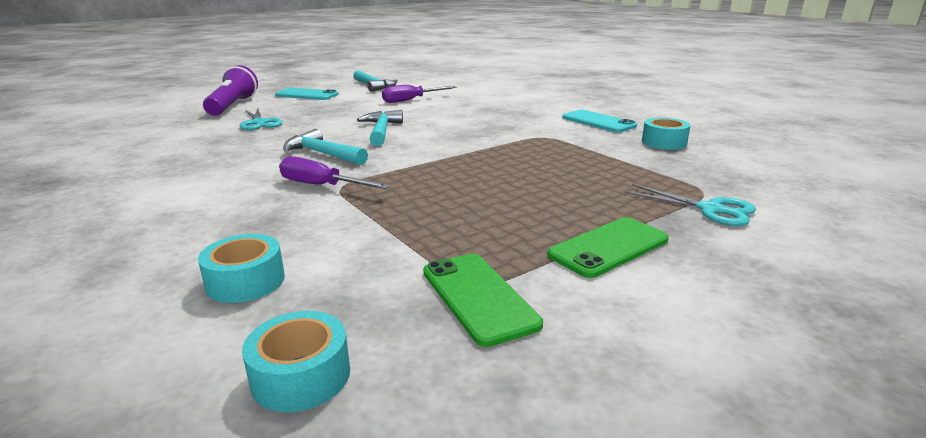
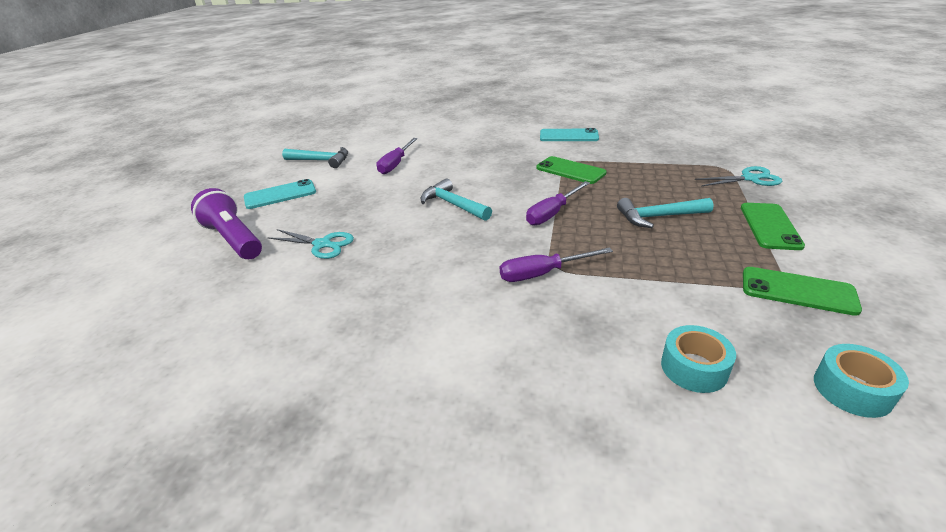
camera: 40 degrees left, 10 degrees up
turquoise hammer [283,129,368,165] -> turquoise hammer moved to [617,198,714,228]
turquoise tape [642,117,691,150] -> none
none -> purple screwdriver [526,181,590,226]
none -> green phone [536,156,607,184]

